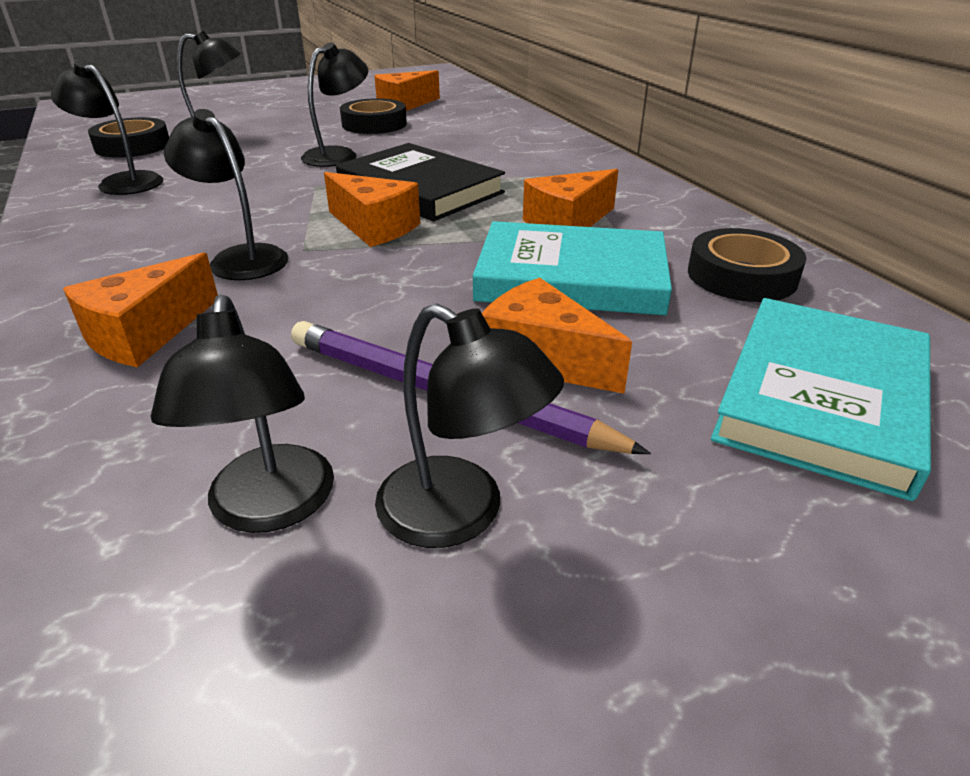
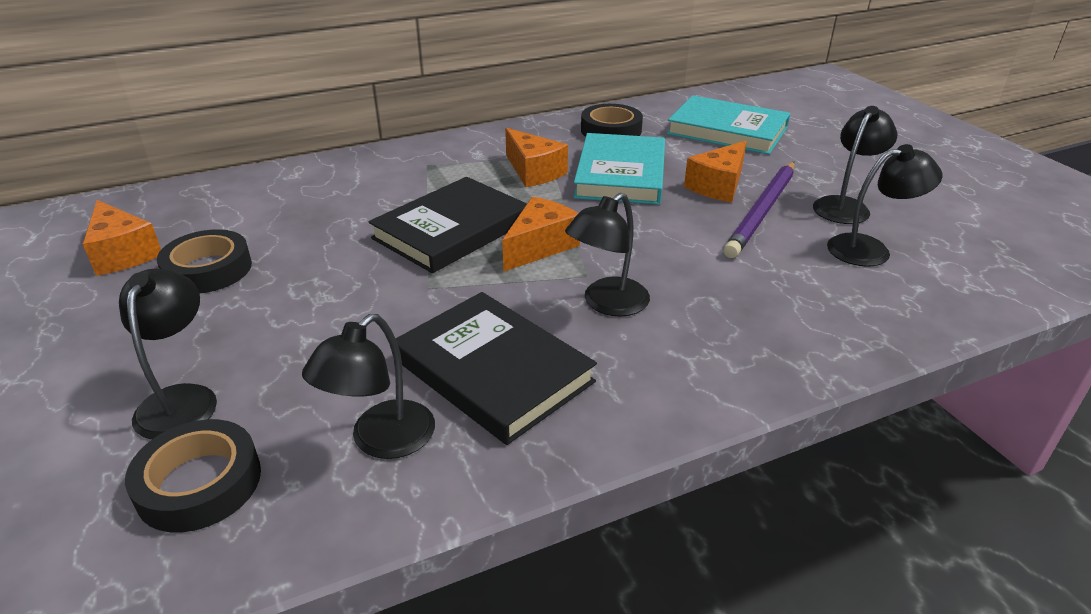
camera: 90 degrees left, 0 degrees up
orange cheese [63,252,218,367] -> none
black lamp [301,42,368,167] -> none
none -> black book [395,292,597,445]

